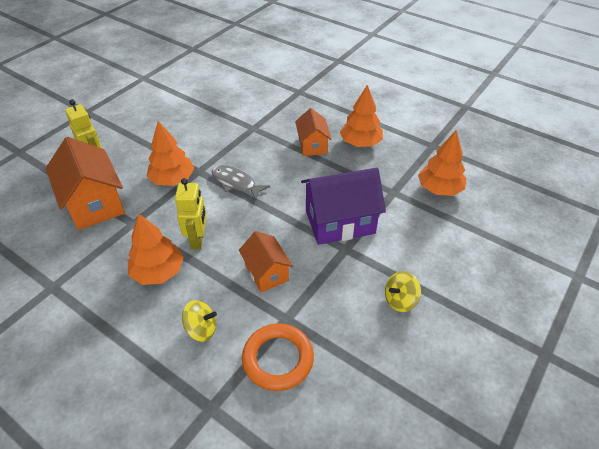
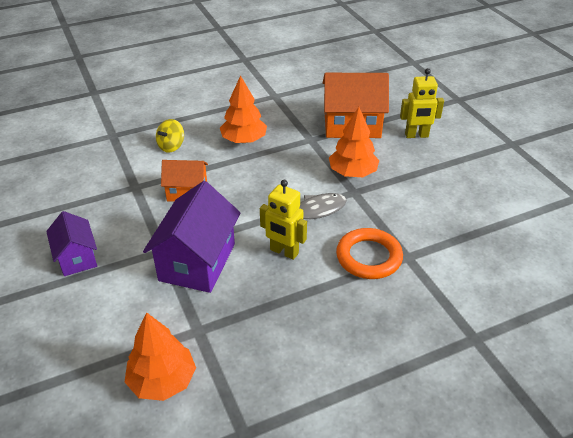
camera: 120 degrees right, 5 degrees down
yellow robot [175,178,207,250] -> yellow robot moved to [260,180,307,260]
orange ring [242,323,314,391] -> orange ring moved to [336,228,403,279]
orange house [295,108,332,156] -> none
orange tree [340,85,383,147] -> none
yellow spinning top [385,271,421,312] -> purple house [46,211,97,276]

